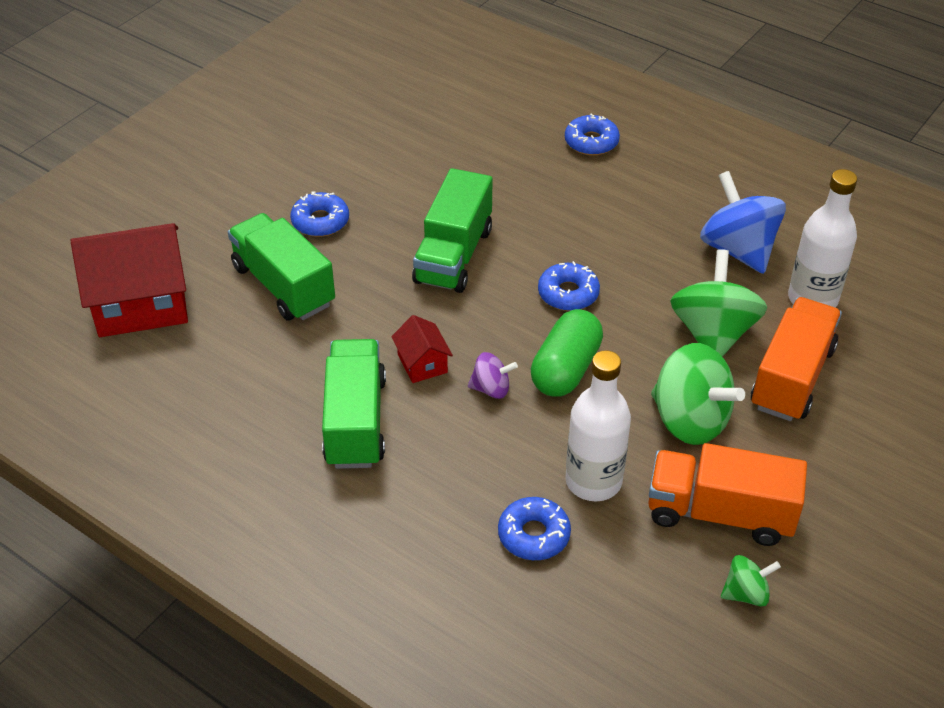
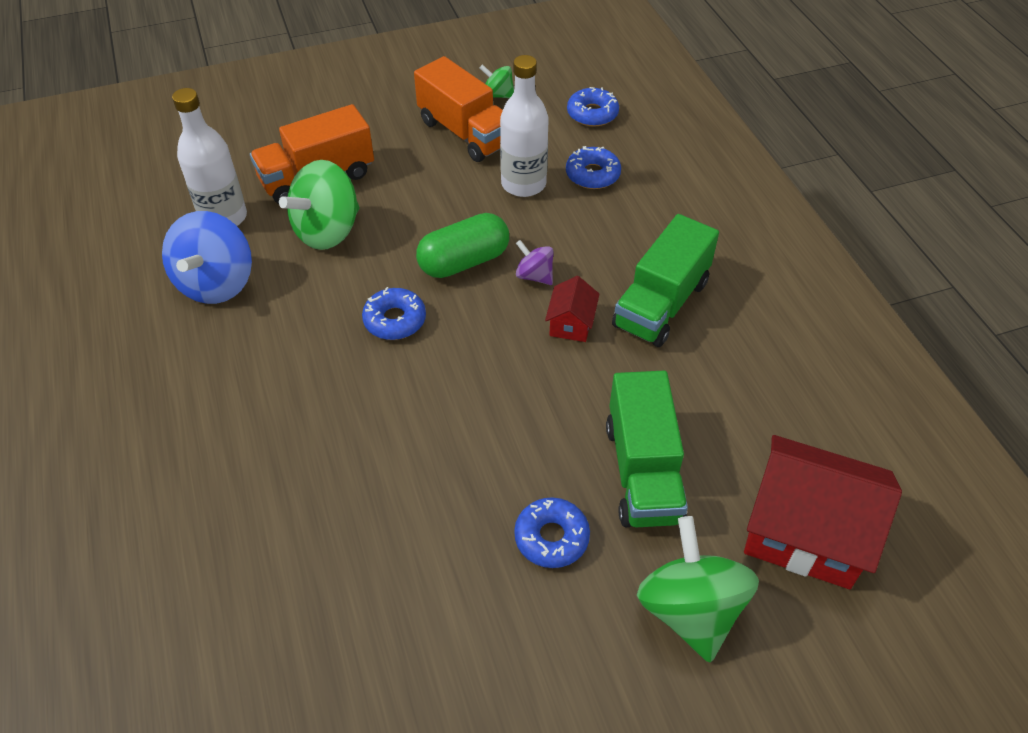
camera: 145 degrees left, 5 degrees up
green truck [412,168,493,293] -> none
blue donut [565,114,620,155] -> blue donut moved to [567,87,619,127]
green spinning top [651,343,745,445] -> green spinning top moved to [637,516,759,663]

